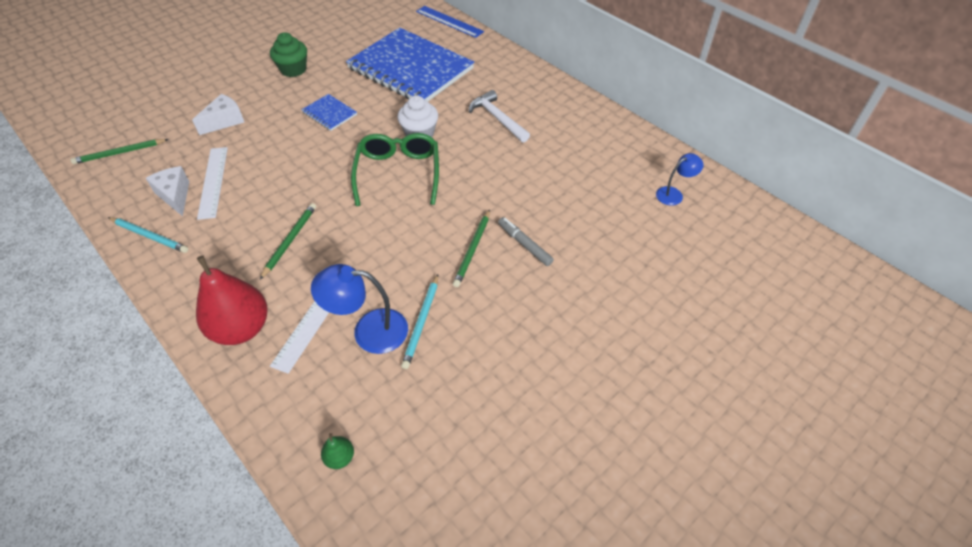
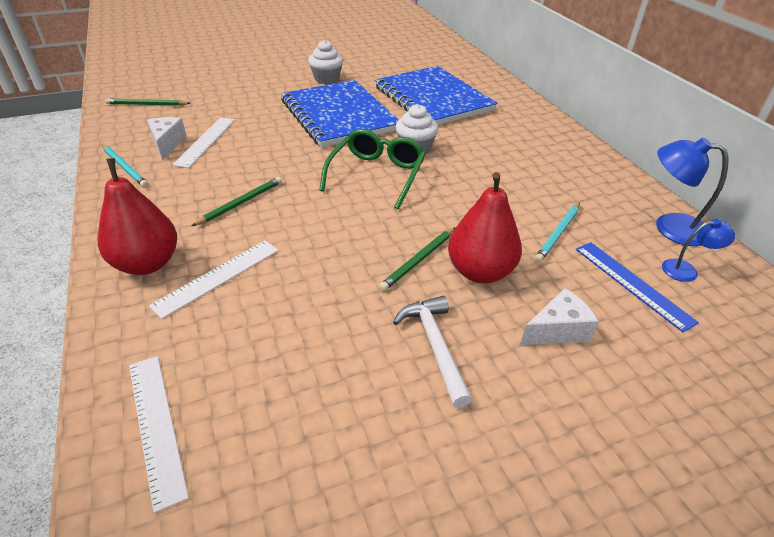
camera: 20 degrees right, 10 degrees down
white cheese [192,94,244,135] -> white cheese moved to [520,288,599,345]
green cupcake [270,32,307,77] -> white cupcake [308,40,343,84]
blue notebook [302,94,357,131] -> blue notebook [281,80,398,147], size x2.43
blue lamp [311,264,408,354] -> blue lamp moved to [656,137,728,246]
green pear [321,433,354,469] -> white ruler [129,356,189,513]
turquoise pencil [401,274,438,369] -> turquoise pencil moved to [535,202,580,262]
blue ruler [416,6,484,38] -> blue ruler moved to [576,242,699,333]
white hammer [469,90,530,142] -> white hammer moved to [393,296,472,408]
grey marker [498,217,554,266] -> red pear [448,172,522,283]

